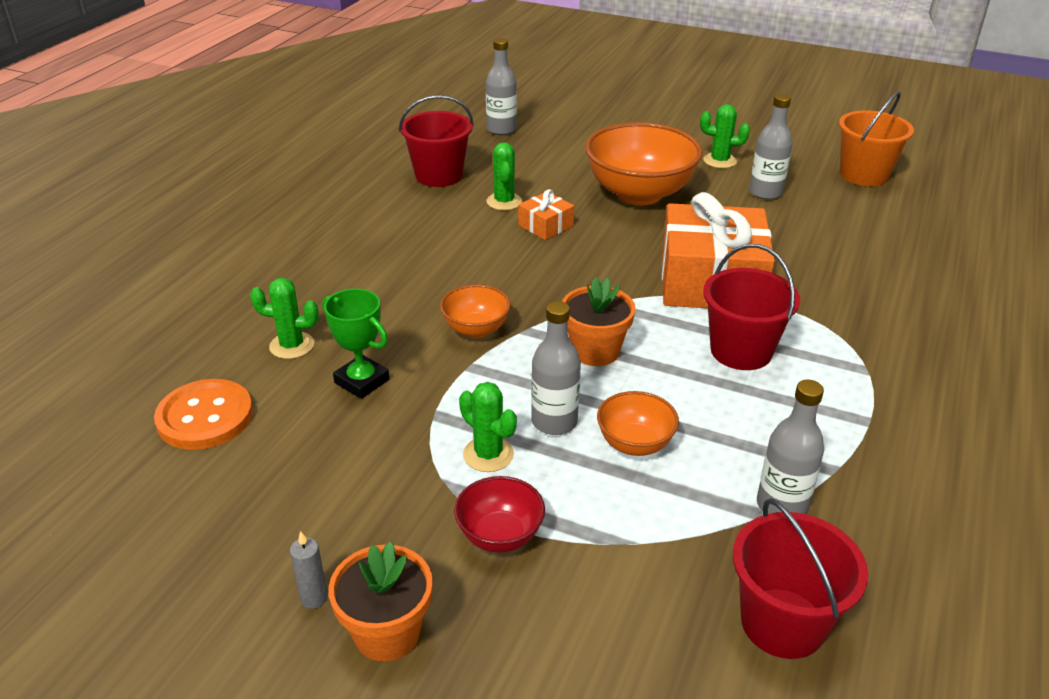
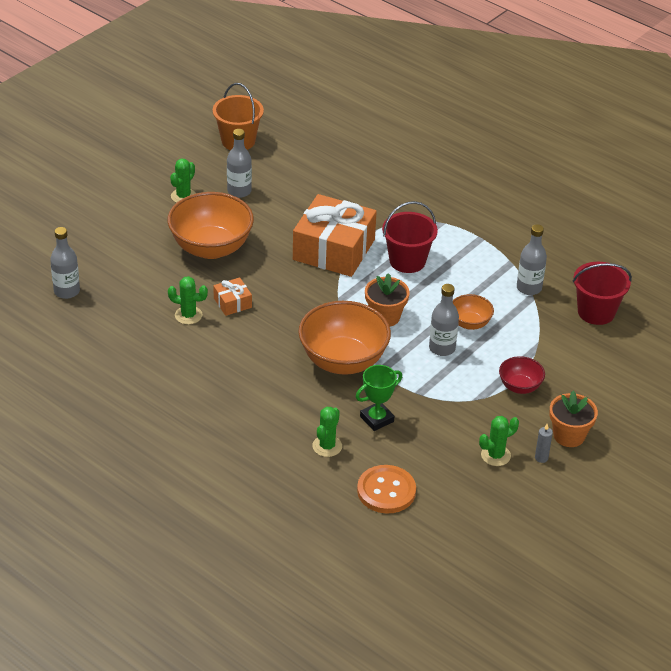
camera: 75 degrees left, 5 degrees up
red bucket [399,95,474,187] -> none
orange bowl [440,284,511,338] -> orange bowl [298,301,391,375], size x2.01
green cactus [459,382,517,472] -> green cactus moved to [479,416,519,466]

